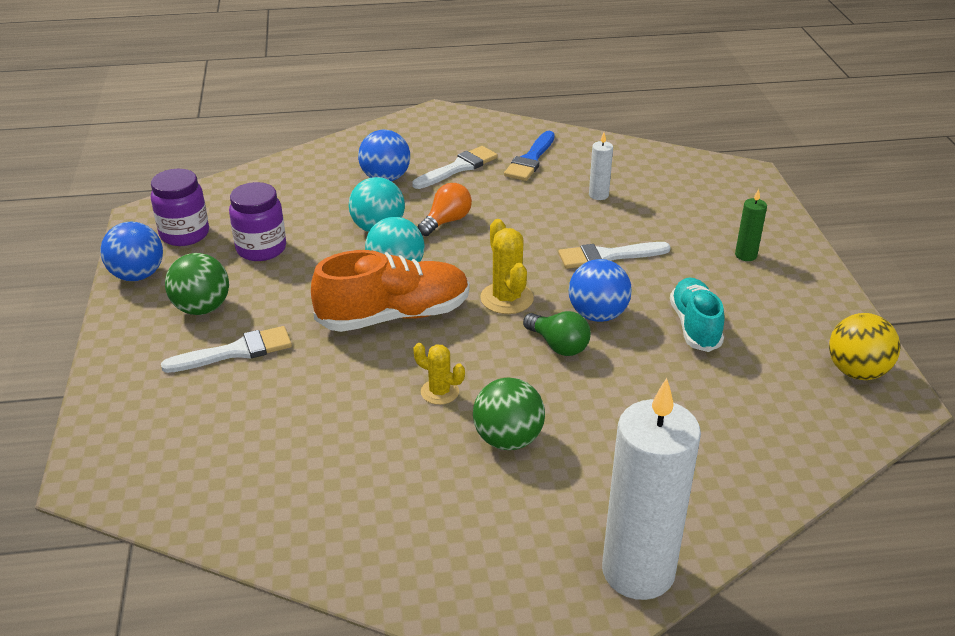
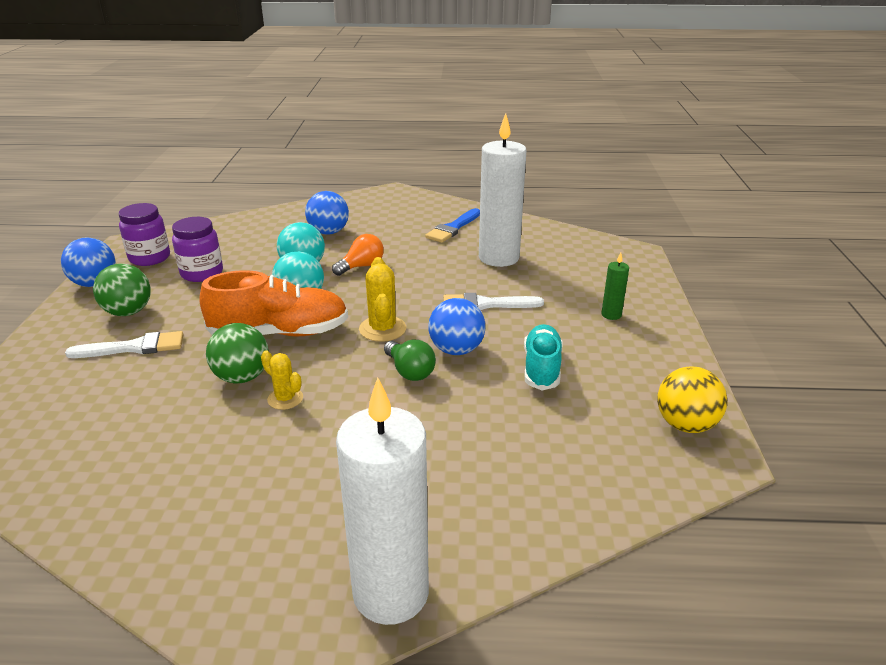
camera: 10 degrees right, 5 degrees down
white brush [412,146,498,189] -> none
green ball [473,378,545,450] -> green ball moved to [206,323,269,383]
white candle [589,133,613,200] -> white candle [479,113,526,267], size x2.35

